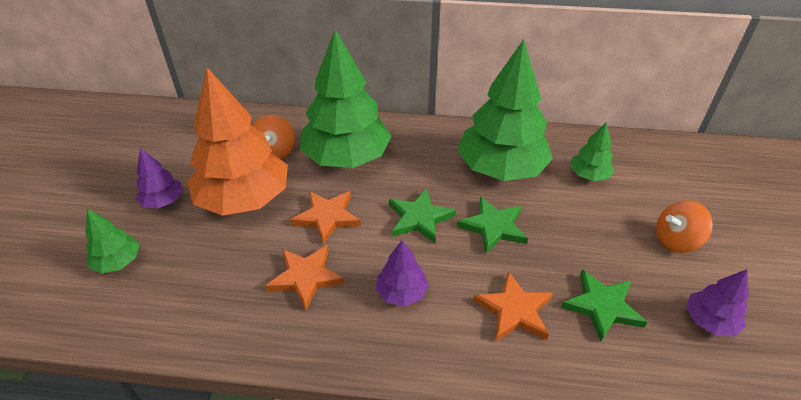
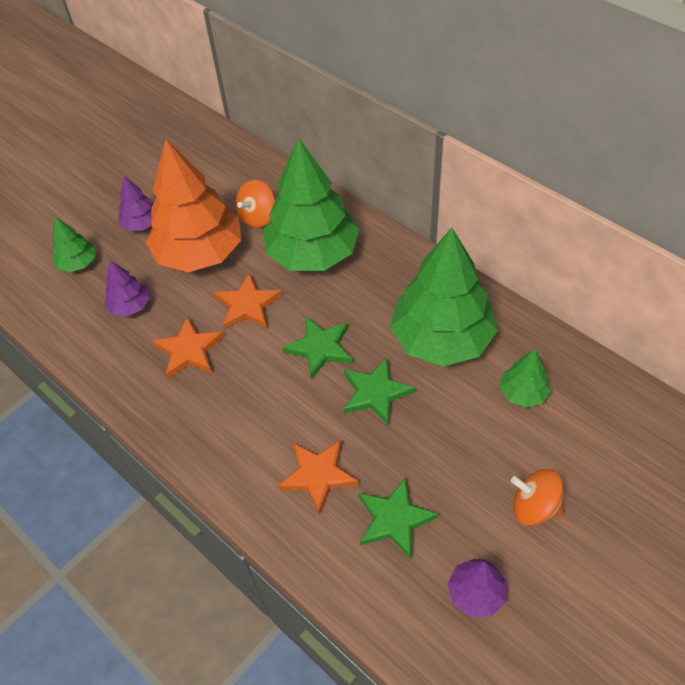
camera: 40 degrees right, 10 degrees up
purple tree [376,240,429,307] -> purple tree moved to [104,260,150,316]

